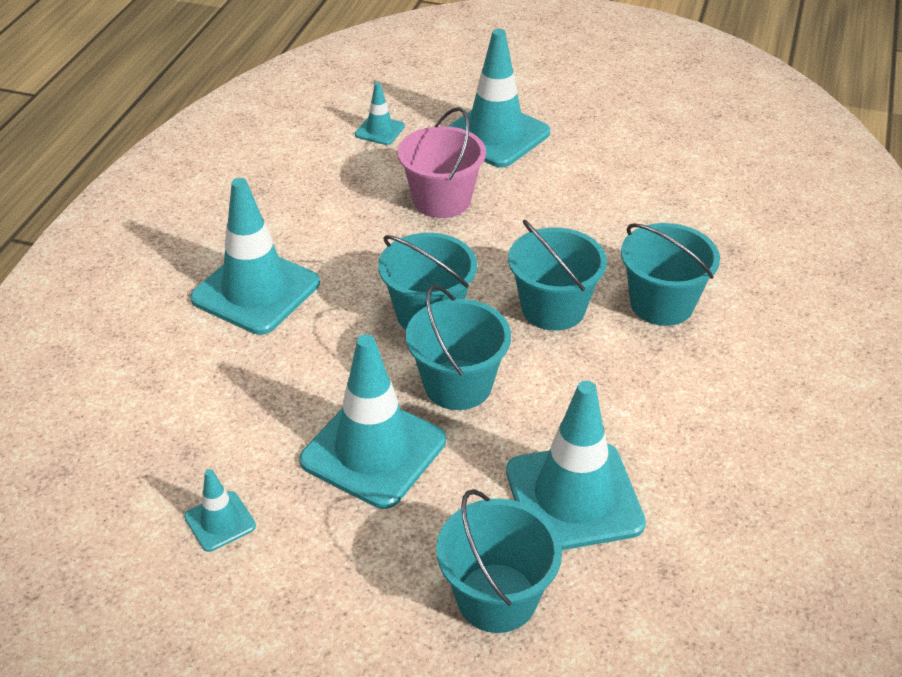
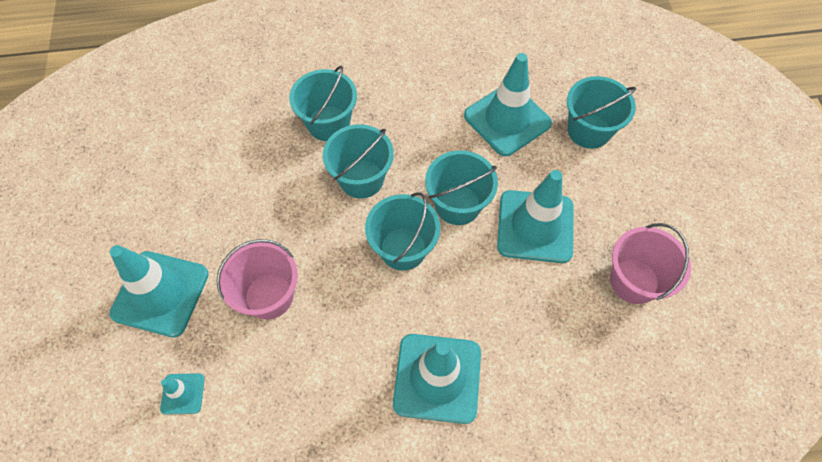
camera: 115 degrees left, 20 degrees up
turquoise traffic cone [184,469,256,552] -> pink bucket [610,223,691,304]

